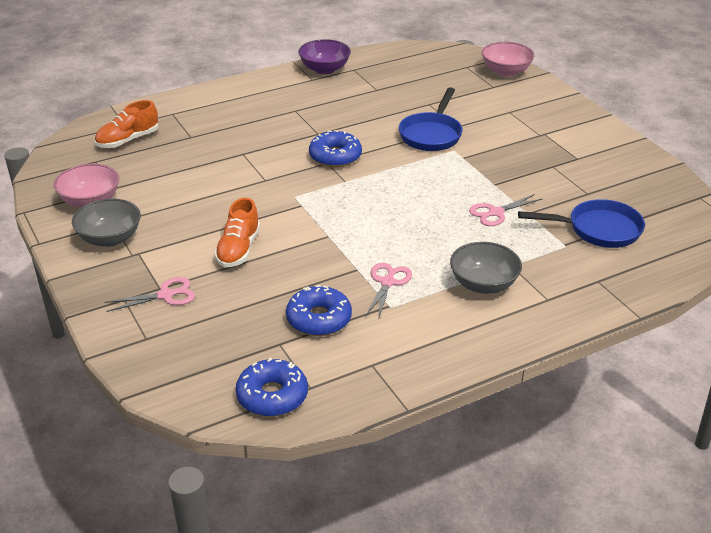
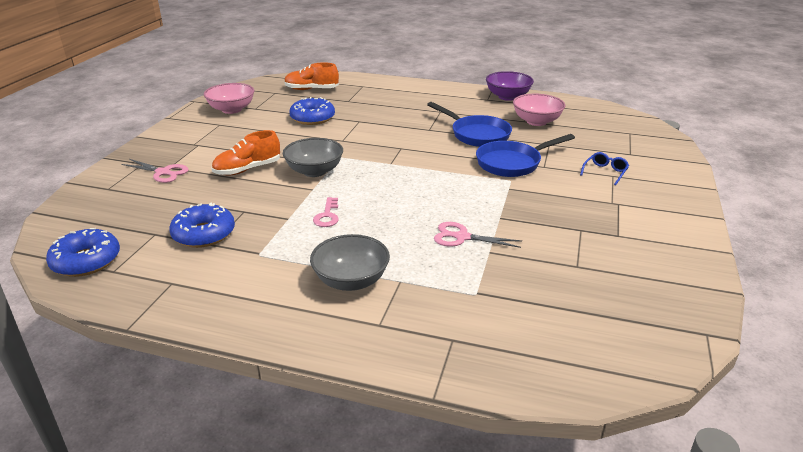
camera: 45 degrees right, 5 degrees down
grey bowl [72,198,141,247] -> grey bowl moved to [283,138,343,177]
blue donut [309,130,362,167] -> blue donut moved to [289,97,335,125]
pink scissors [365,263,412,320] -> none
pink bowl [482,42,534,77] -> pink bowl moved to [513,94,565,126]
blue pan [518,199,645,248] -> blue pan moved to [427,102,512,147]
none -> pink key [313,197,339,227]
none -> blue glasses [580,152,629,185]

